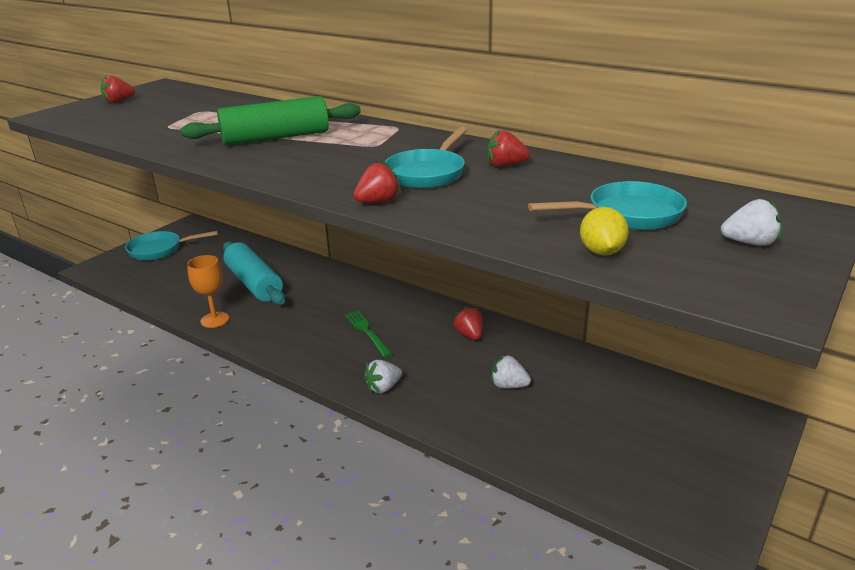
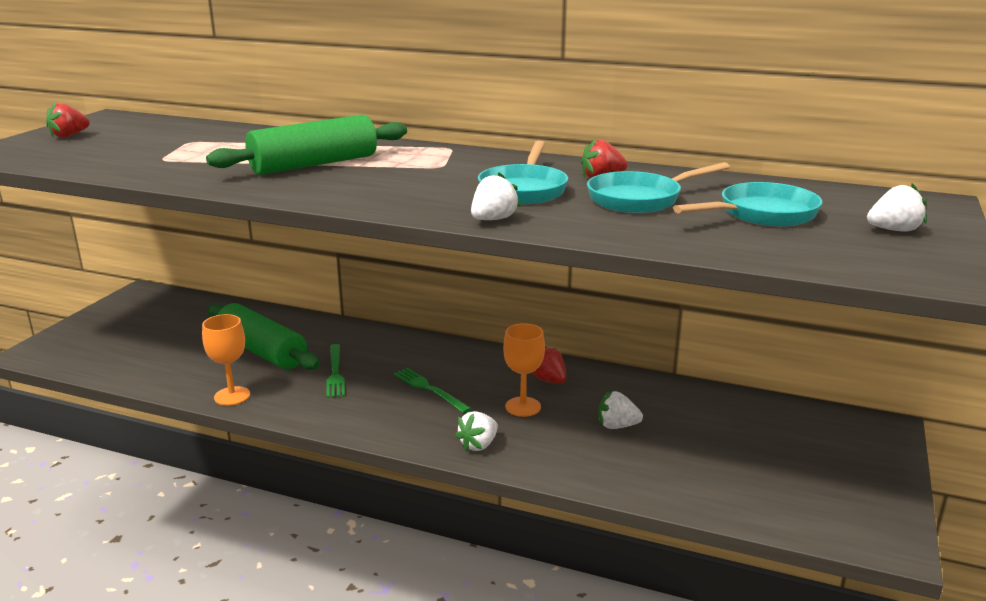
camera: 15 degrees left, 5 degrees down
turquoise pan [125,231,218,260] -> turquoise pan moved to [587,162,730,213]
turquoise rolling pin [223,241,285,305] -> green rolling pin [207,303,320,370]
red strawberry [354,161,401,203] -> white strawberry [471,172,521,220]
yellow lemon [580,207,629,256] -> none
none -> green fork [326,344,345,398]
none -> orange goblet [503,323,545,417]

